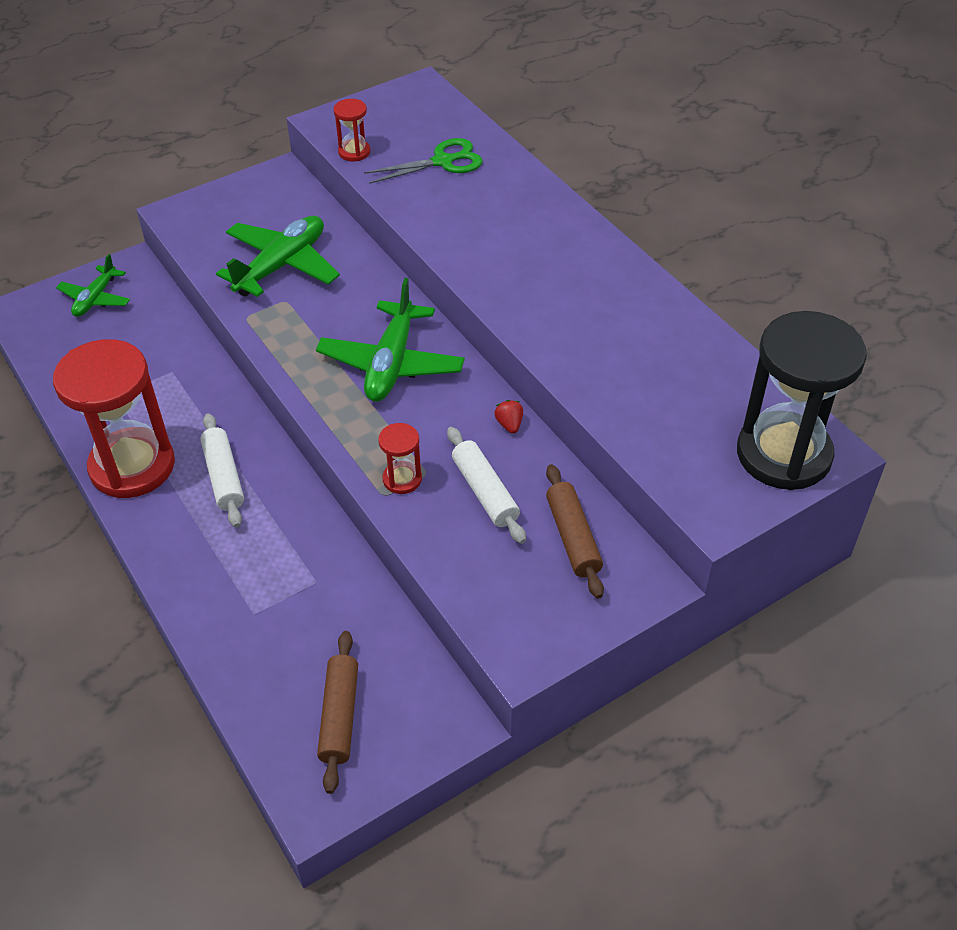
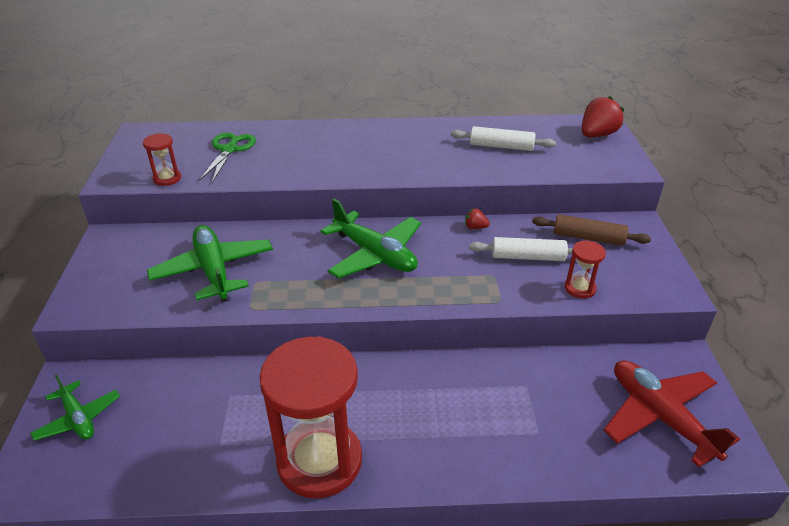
camera: 60 degrees left, 10 degrees down
white rolling pin [200,413,244,528] -> white rolling pin moved to [451,126,556,151]
brown rolling pin [317,631,358,794] -> red plane [603,360,740,467]
red hourglass [378,423,422,494] -> red hourglass moved to [565,241,606,299]
black hourglass [737,311,867,490] -> red strawberry [582,96,624,137]

